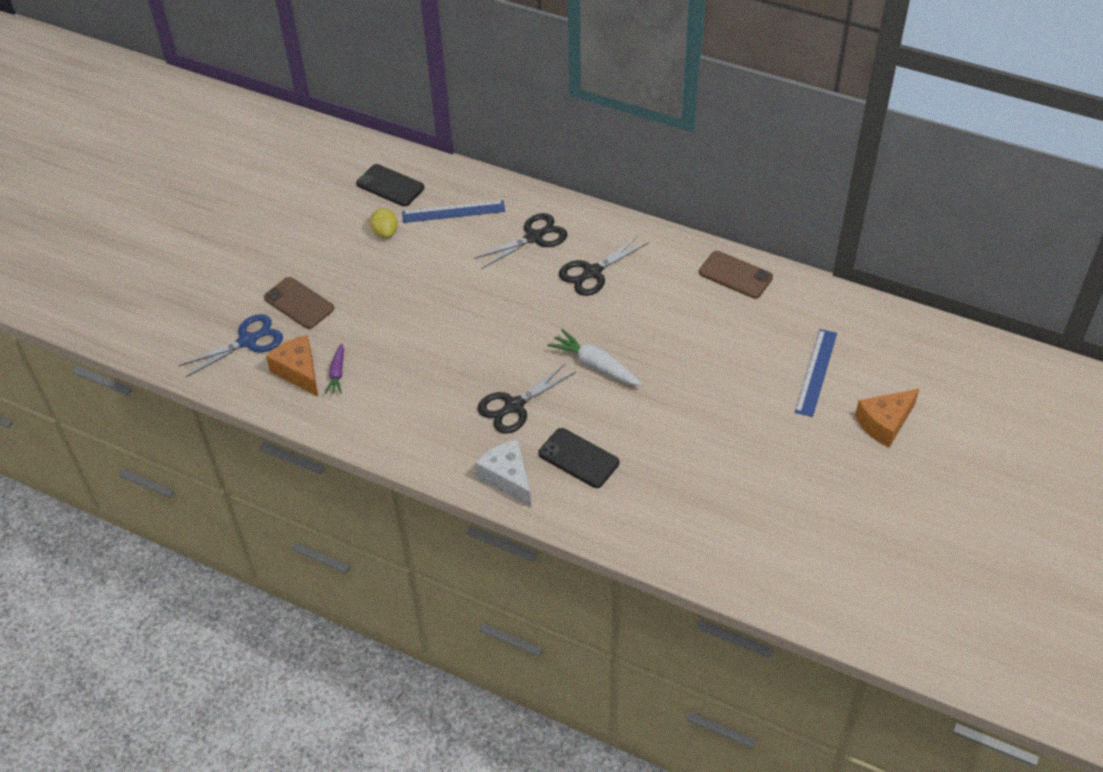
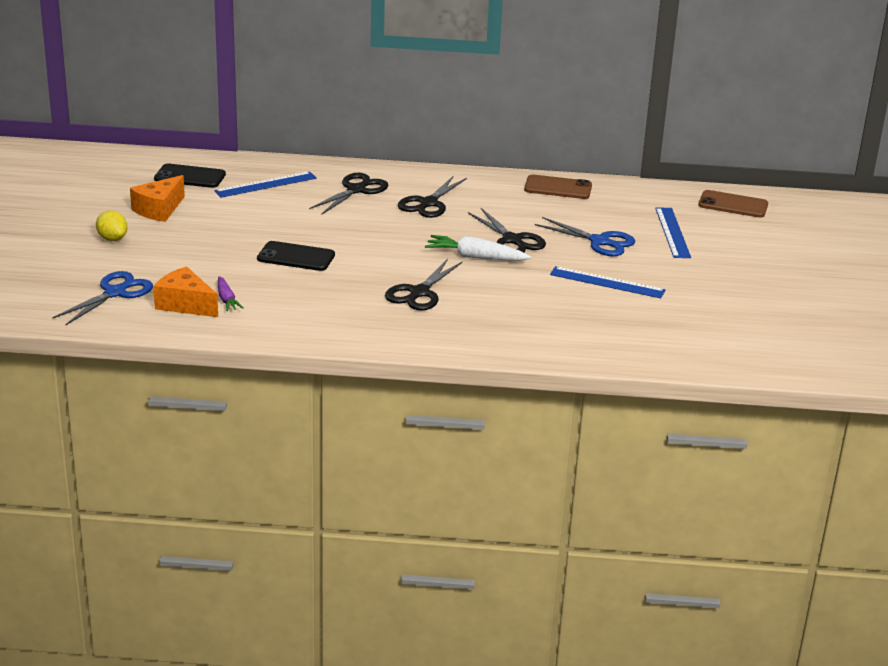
camera: 25 degrees left, 20 degrees down
brown phone [264,277,334,329] -> brown phone moved to [698,190,768,218]
yellow lemon [370,208,398,238] -> yellow lemon moved to [96,210,128,241]
white cheese [475,439,531,507] -> none
black phone [538,428,619,488] -> black phone moved to [257,241,335,271]
orange cheese [855,389,919,448] -> orange cheese moved to [130,175,185,222]
none -> black scissors [468,208,546,252]
none -> blue scissors [535,217,635,256]
none -> blue ruler [550,266,666,298]

